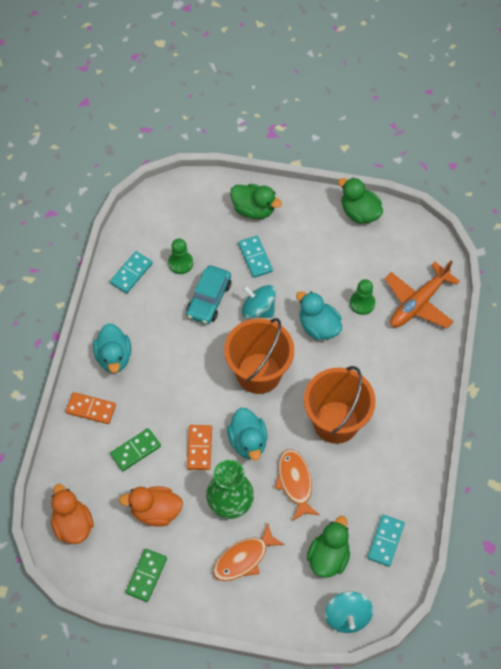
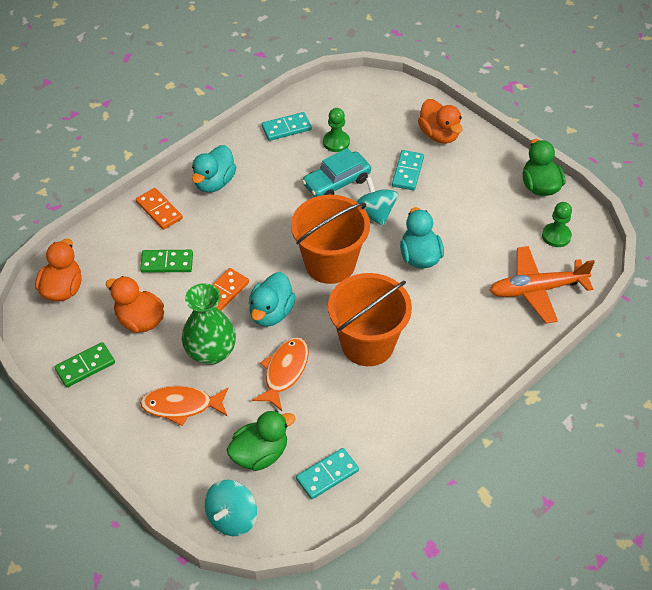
camera: 35 degrees right, 10 degrees down
green duck [230,184,282,219] -> orange duck [418,99,463,144]
green pawn [350,279,375,315] -> green pawn moved to [542,202,572,247]

